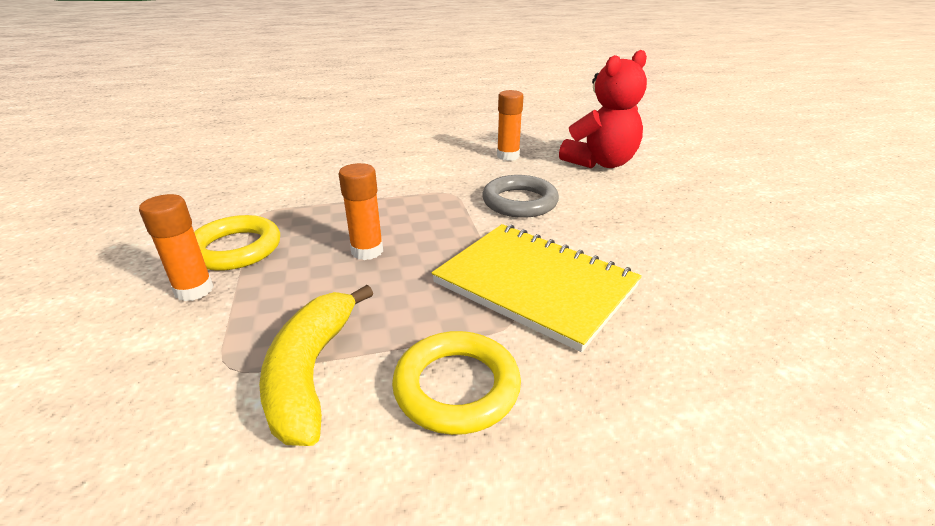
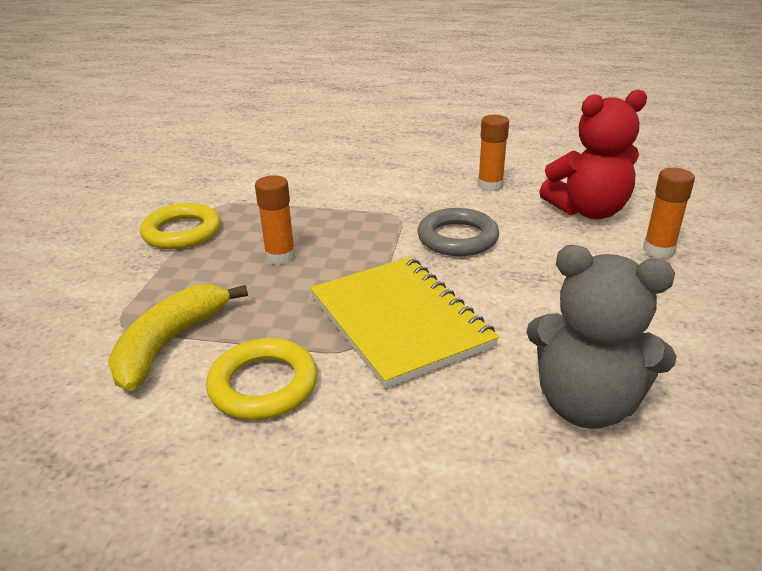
camera: 25 degrees right, 0 degrees up
orange glue stick [139,194,214,301] -> orange glue stick moved to [643,168,695,258]
none -> grey teddy bear [526,245,677,429]

